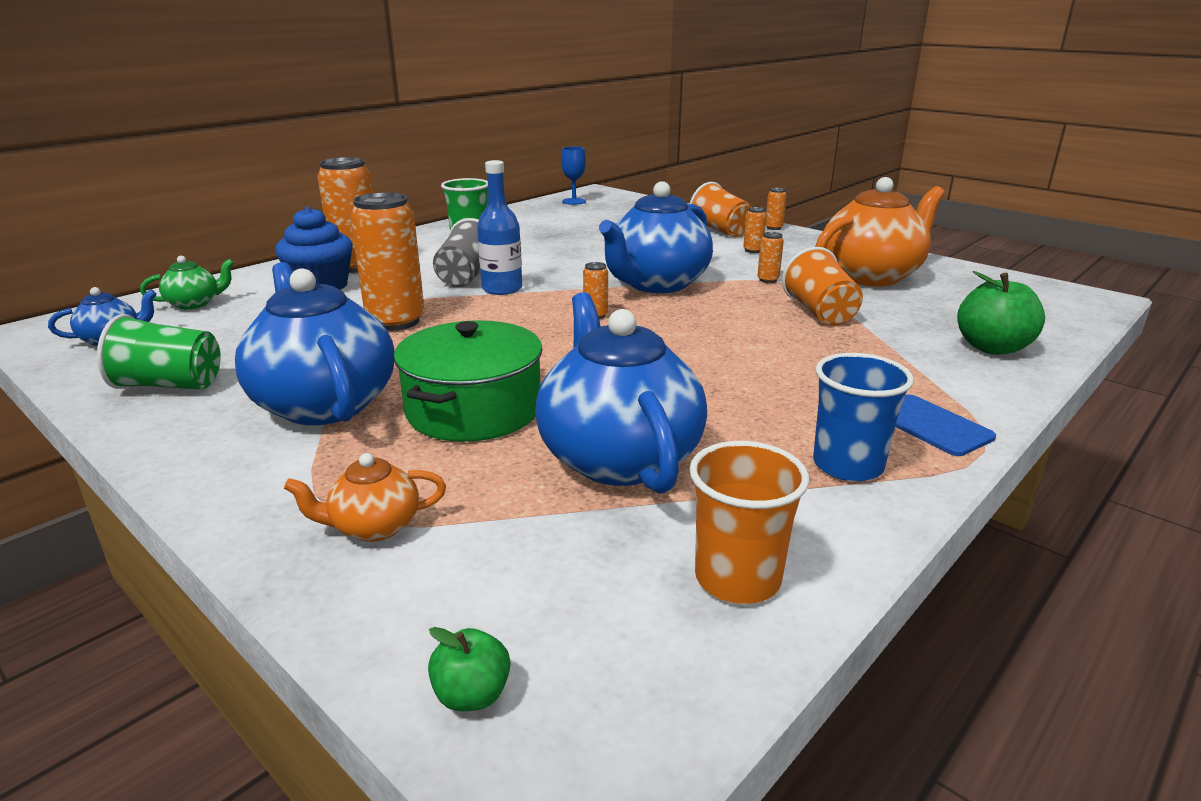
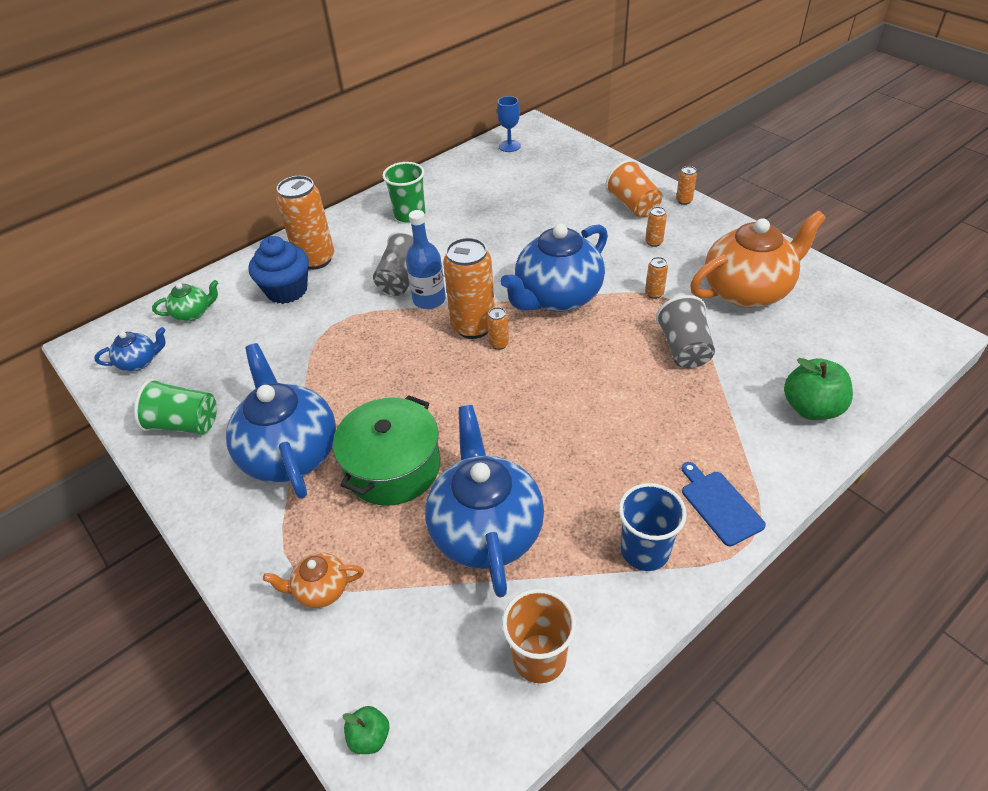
camera: 10 degrees right, 20 degrees up
orange can [350,192,424,331] -> orange can moved to [443,238,495,339]
orange cup [782,247,863,326] -> grey cup [656,295,715,368]

